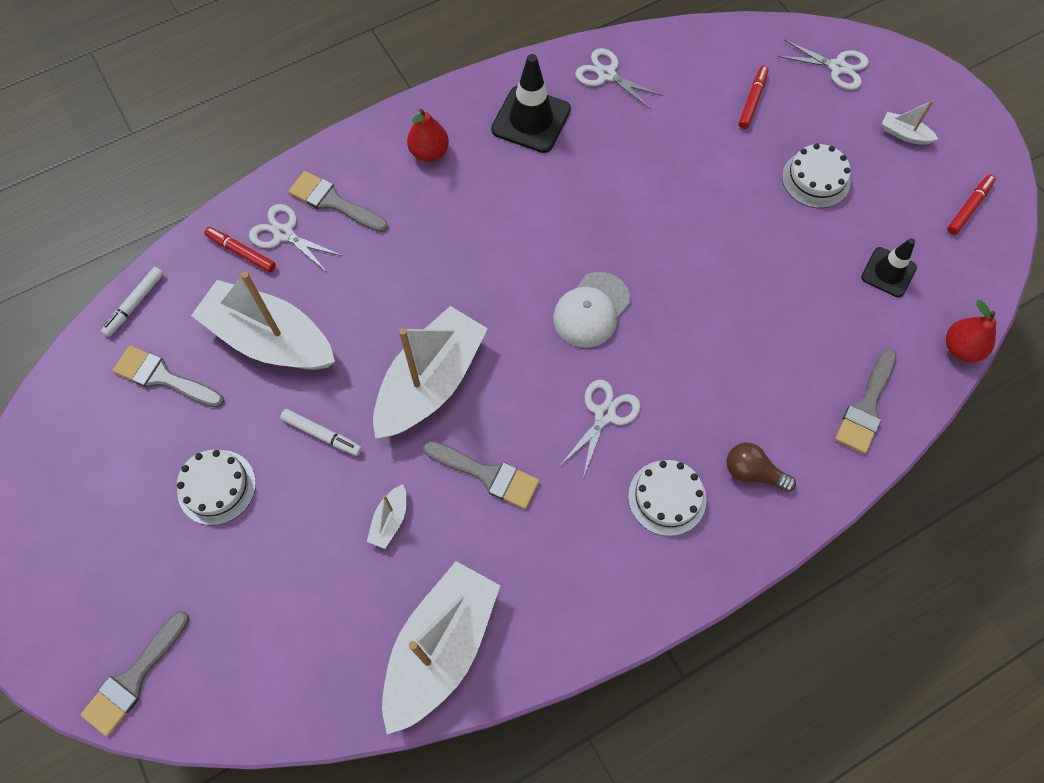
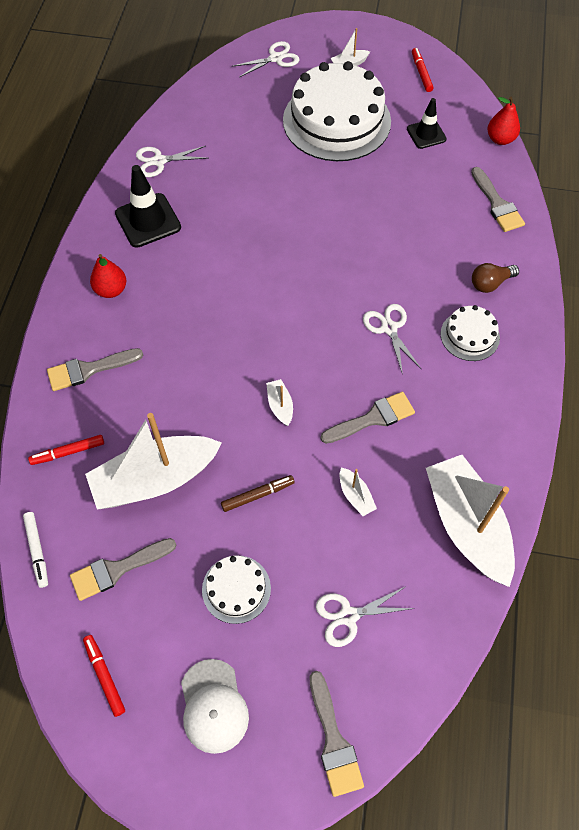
camera: 50 degrees left, 5 degrees down
white scissors [249,204,342,272] -> white scissors moved to [316,587,415,647]
white marker [280,409,362,456] -> brown marker [221,475,295,512]
white boat [373,306,488,439] -> white boat [266,379,293,426], size x0.41
white cap [553,272,630,348] -> white cap moved to [181,659,249,754]
red marker [739,66,769,129] -> red marker moved to [83,635,125,717]
white cake [782,143,851,208] -> white cake [283,61,391,161], size x2.14

